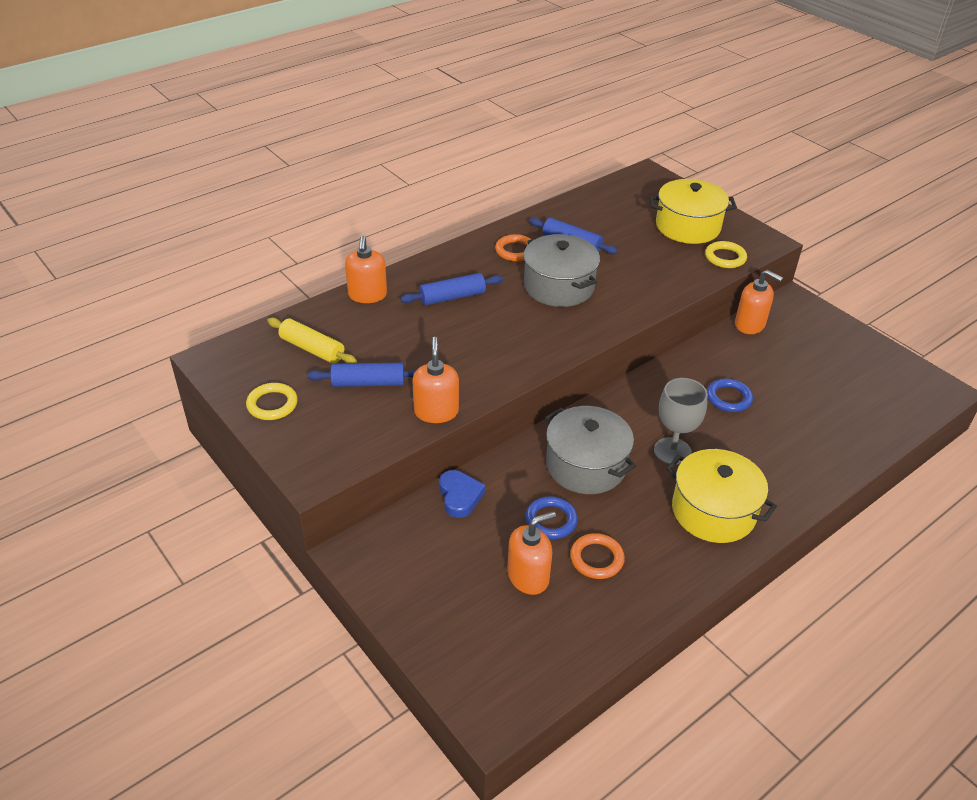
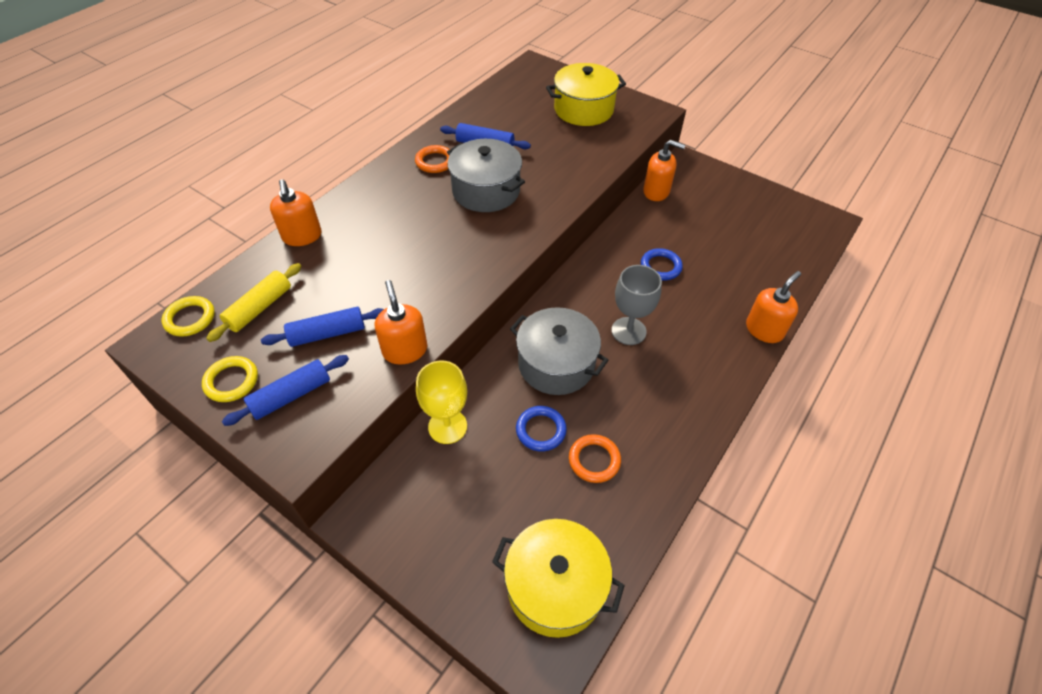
camera: 15 degrees left, 10 degrees up
yellow rolling pin [267,318,357,364] -> yellow rolling pin turned 75 degrees counterclockwise [206,263,301,342]
blue rolling pin [400,273,503,305] -> blue rolling pin moved to [222,355,349,426]
blue heart [439,470,485,518] -> yellow goblet [416,361,467,444]
orange soap dispenser [507,511,556,595] -> orange soap dispenser moved to [746,271,801,343]
yellow pot [666,449,777,543] -> yellow pot moved to [492,519,625,638]
yellow ring [705,241,747,268] -> yellow ring moved to [162,296,215,337]

